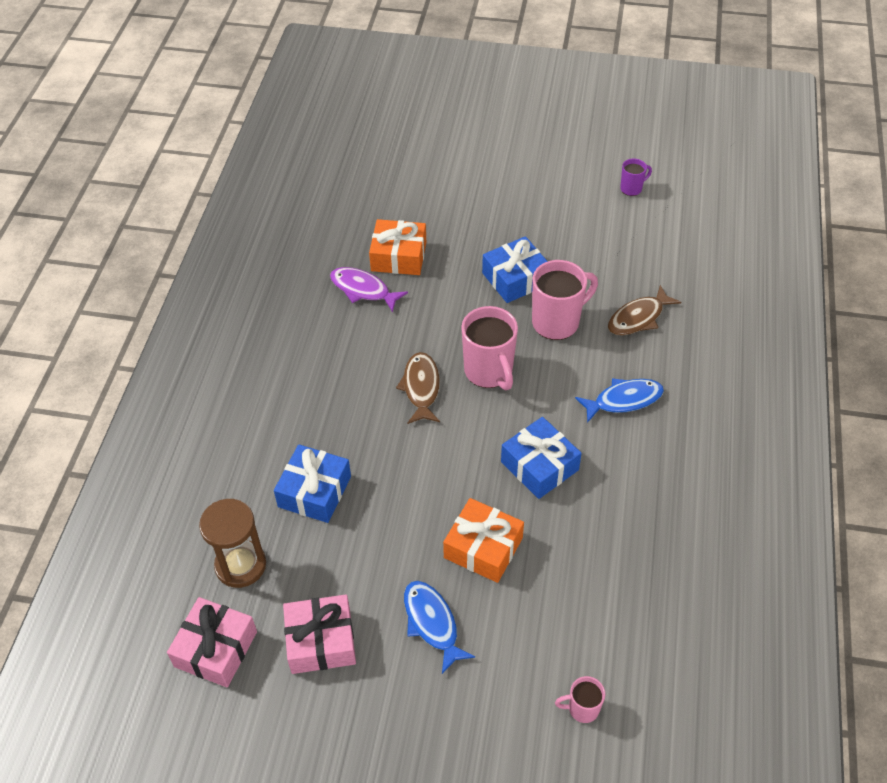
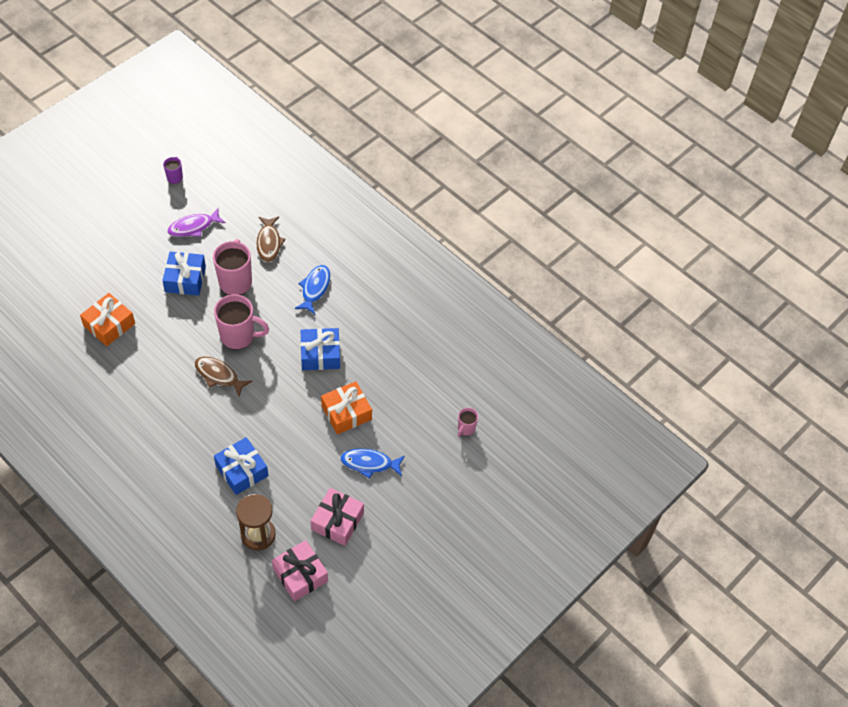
camera: 60 degrees left, 5 degrees up
purple fish [330,267,408,312] -> purple fish moved to [168,208,226,237]

